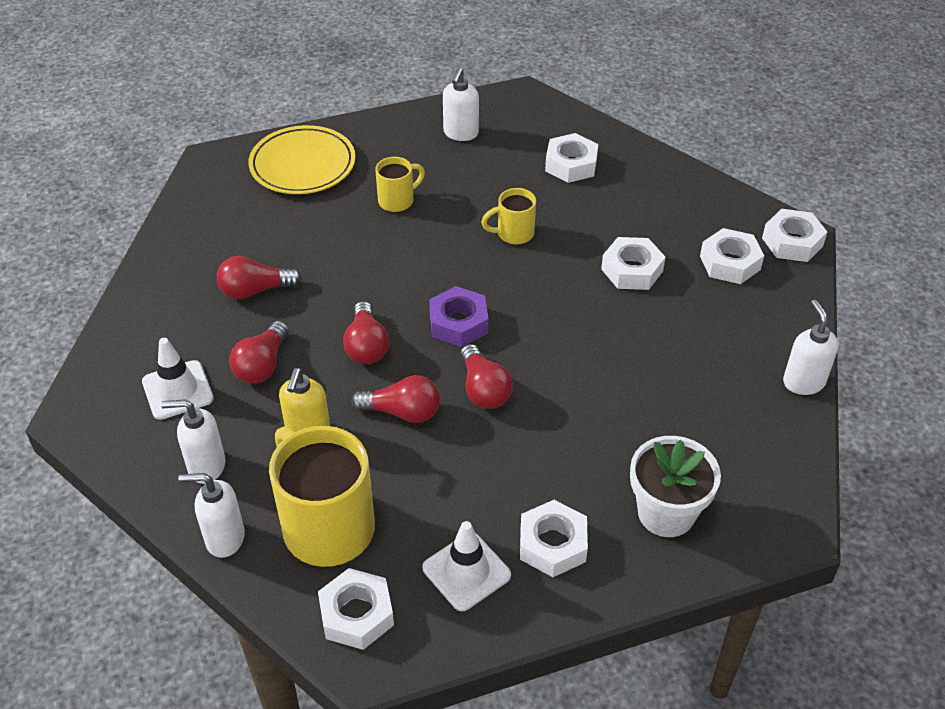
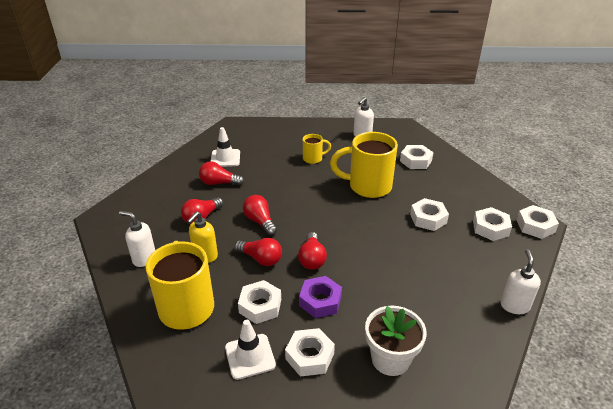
camera: 20 degrees right, 10 degrees down
white traffic cone [142,338,214,420] -> white traffic cone moved to [210,127,240,167]
white soap dispenser [178,473,245,558] -> none
yellow plate [248,125,355,194] -> none
white nut [318,568,394,650] -> white nut moved to [238,280,281,324]
red light bulb [343,301,389,364] -> red light bulb turned 135 degrees clockwise [243,195,277,236]
purple nut [429,286,488,347] -> purple nut moved to [299,276,342,318]
yellow mug [481,188,536,244] -> yellow mug [330,132,398,198], size x2.02

